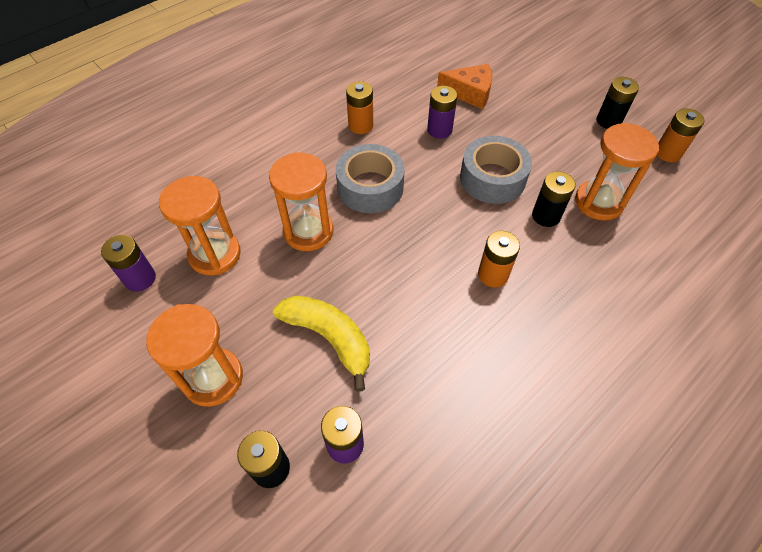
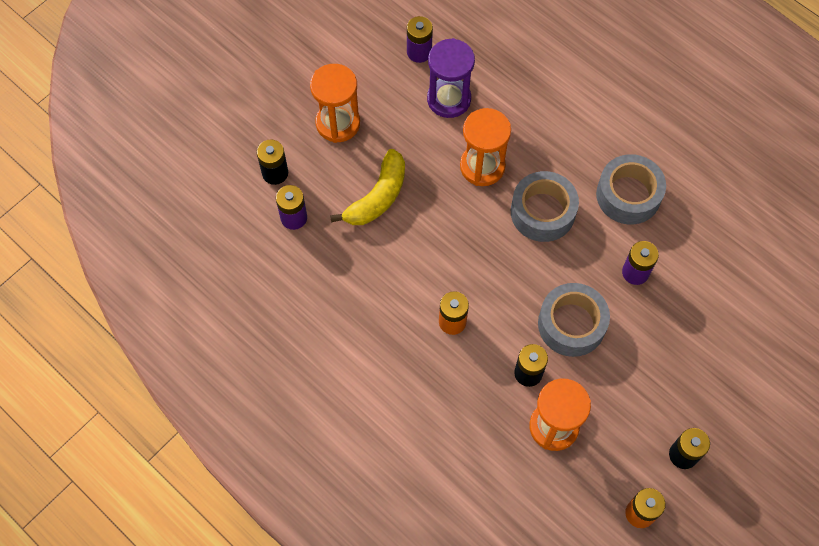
camera: 85 degrees right, 10 degrees up
orange hourglass [159,176,241,276] -> purple hourglass [427,38,475,118]
orange battery [346,81,373,134] -> grey tape [596,154,666,225]
orange cheese [437,64,492,109] -> none

